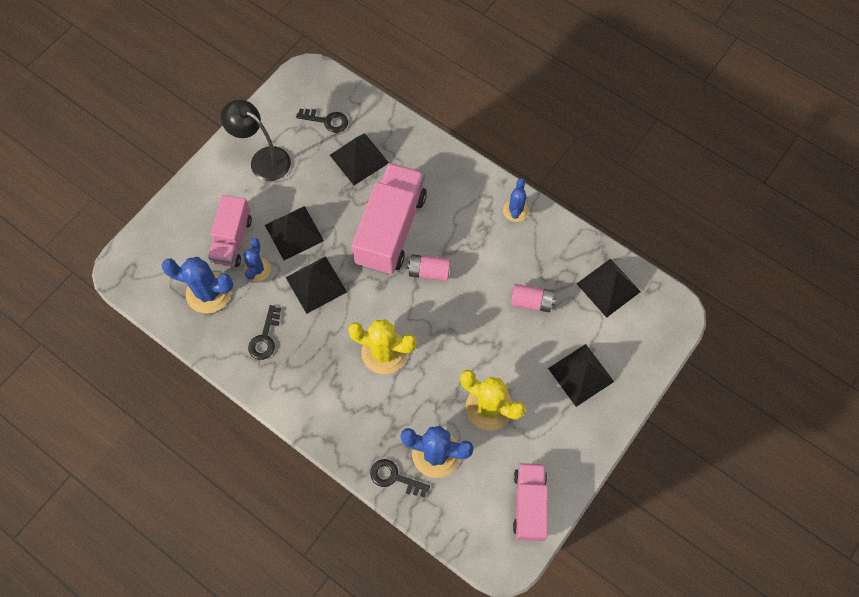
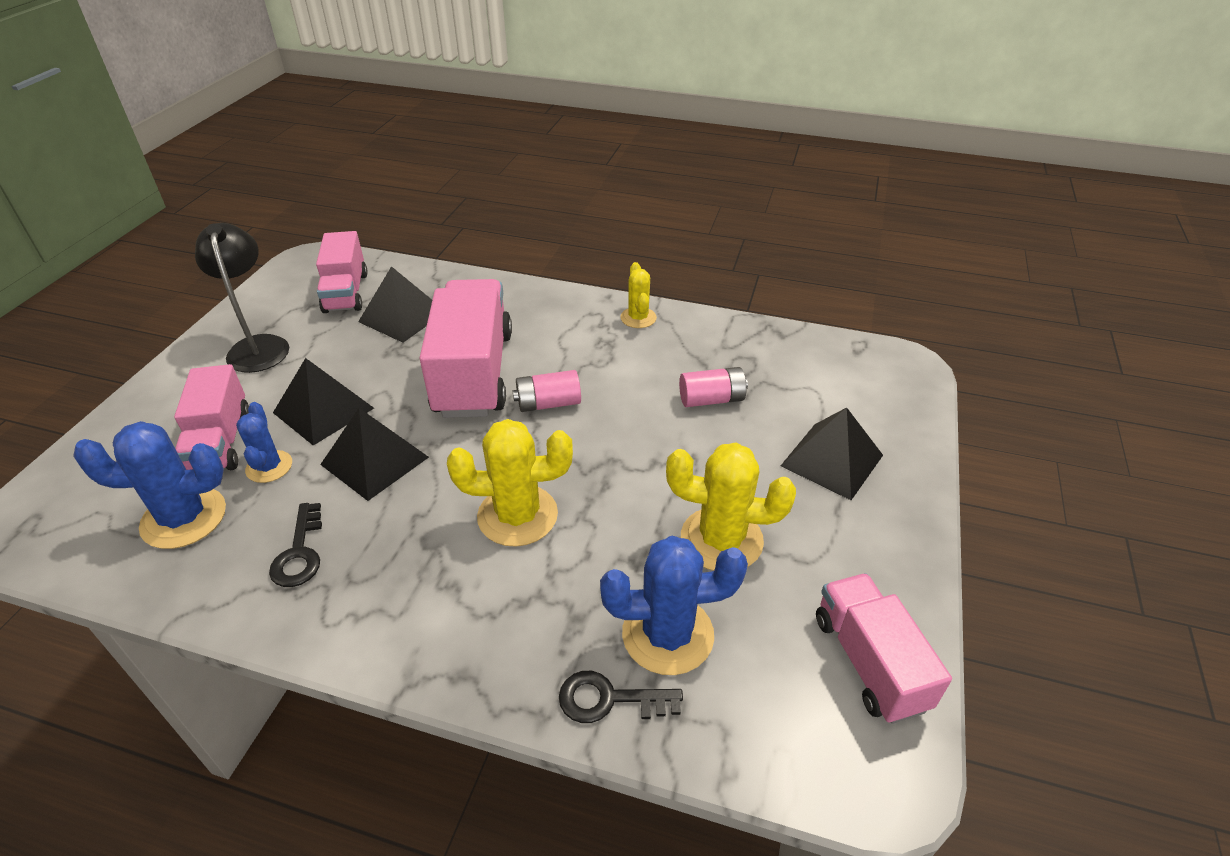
camera: 20 degrees left, 25 degrees down
black lamp [221,100,291,181] -> black lamp turned 60 degrees clockwise [195,223,289,373]
black key [296,109,348,133] -> pink truck [316,231,368,313]
blue cactus [503,179,529,222] -> yellow cactus [620,262,657,328]
black pyramid [577,259,641,318] -> none

